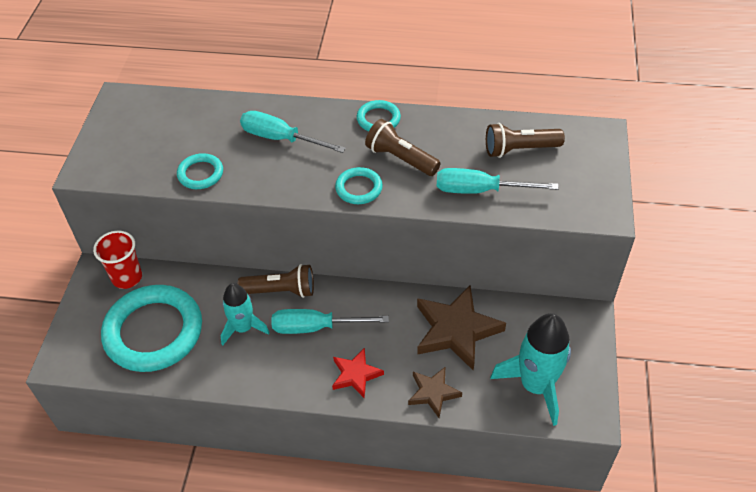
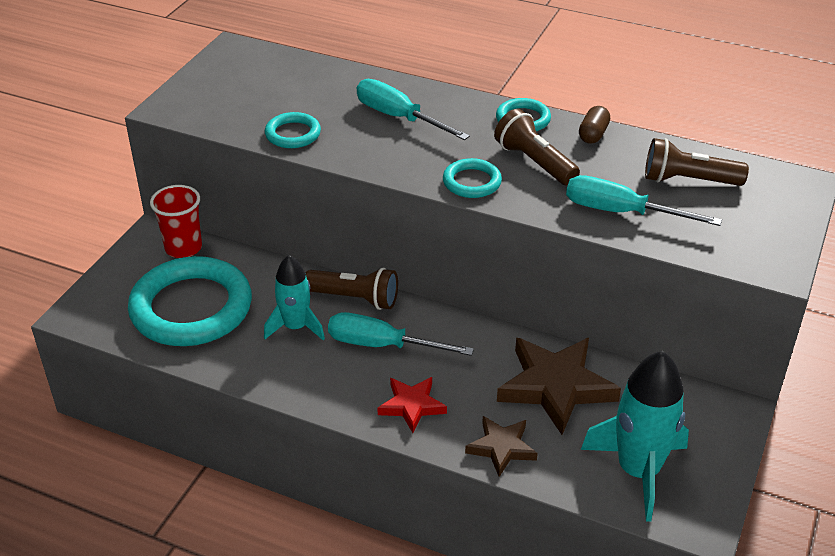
camera: 15 degrees right, 10 degrees down
none -> brown capsule [579,106,610,144]

